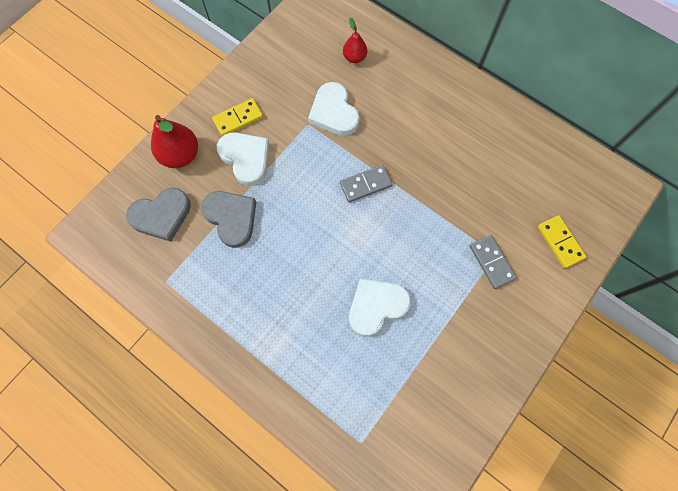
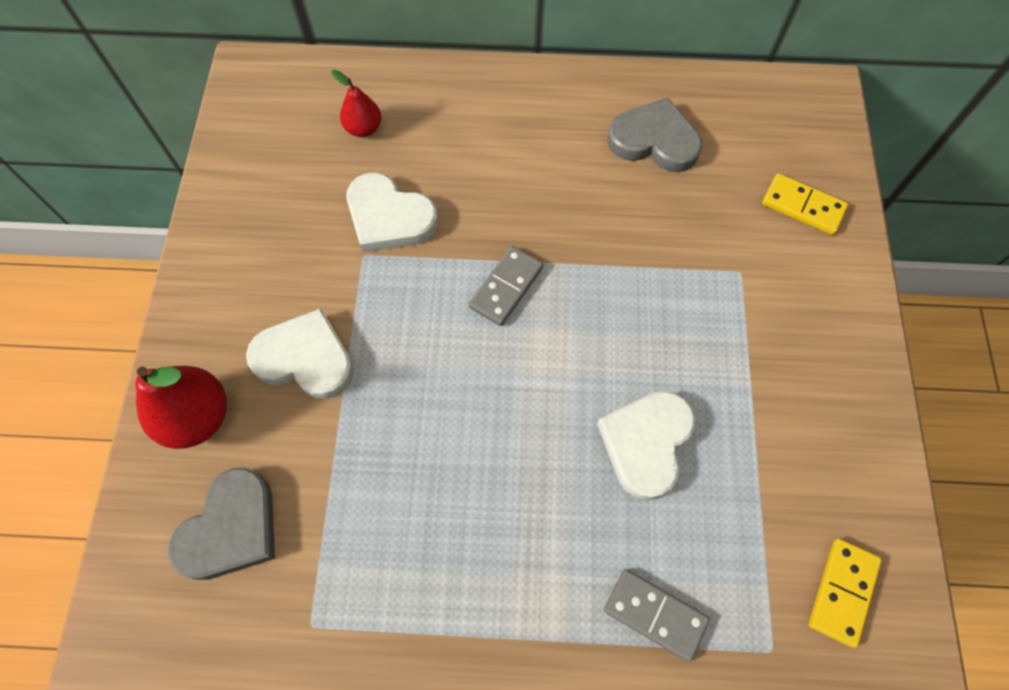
camera: 35 degrees left, 5 degrees down
grey heart [201,191,256,248] -> grey heart moved to [607,97,702,172]
yellow domino [212,98,263,136] -> yellow domino moved to [808,539,882,648]
grey domino [470,235,517,289] -> grey domino moved to [604,569,710,662]

